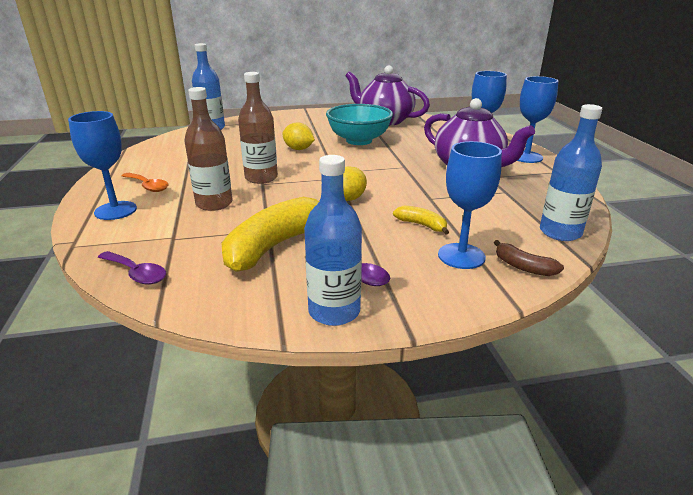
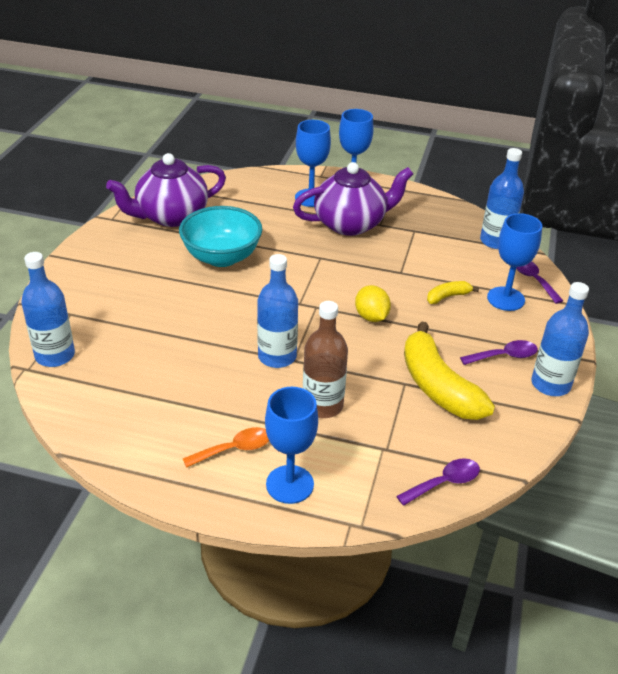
camera: 65 degrees left, 10 degrees up
brown bottle [238,72,278,184] -> blue bottle [257,254,298,368]
yellow lemon [282,122,315,150] -> none
brown banana [494,240,564,276] -> purple spoon [516,261,563,304]

